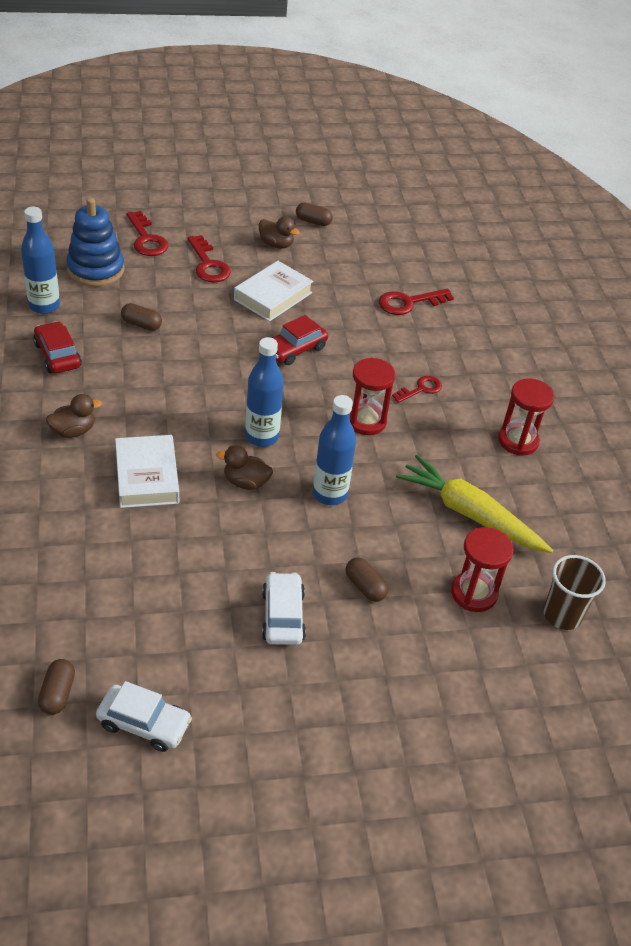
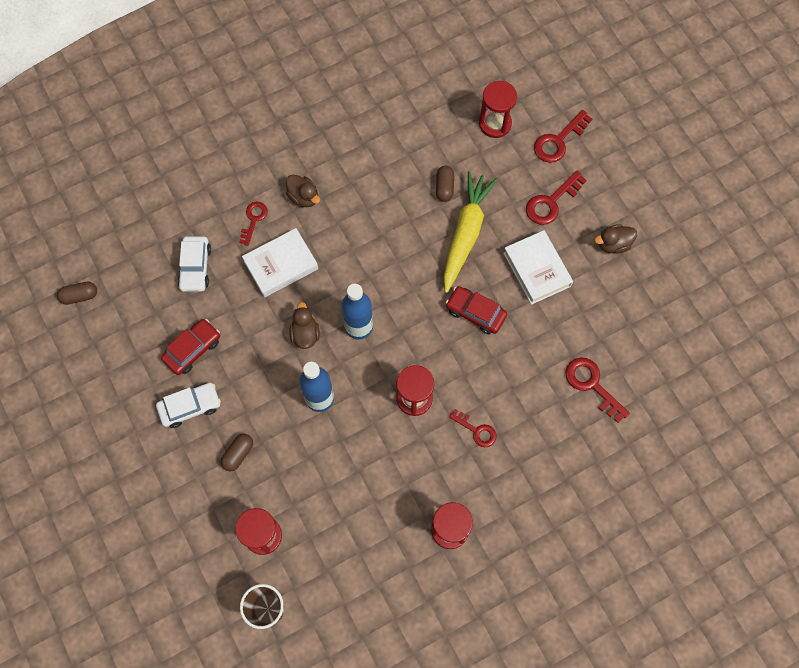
camera: 75 degrees right, 25 degrees up
blue bottle [21,207,60,314] -> none
red car [33,321,82,373] -> red car moved to [161,319,220,375]
blue stacking toy [66,198,124,287] -> red hourglass [479,81,517,138]
white car [96,681,192,752] -> white car moved to [177,236,211,292]
white book [234,261,313,322] -> white book turned 45 degrees clockwise [503,230,573,305]
brown duck [259,217,300,249] -> brown duck turned 60 degrees clockwise [595,224,637,254]
brown capsule [296,202,333,226] -> none
yellow carrot [396,455,553,553] -> yellow carrot moved to [443,171,497,293]
none -> red key [239,202,268,246]

